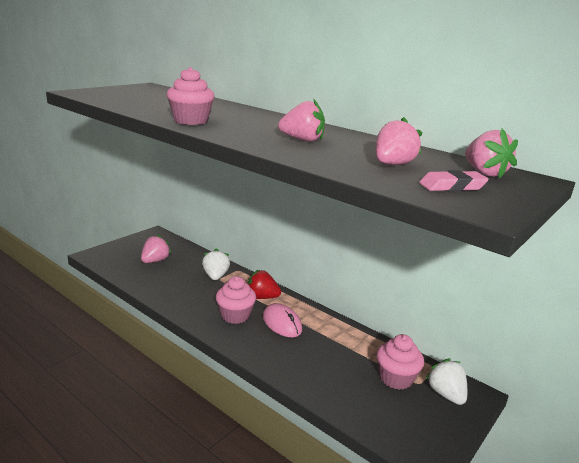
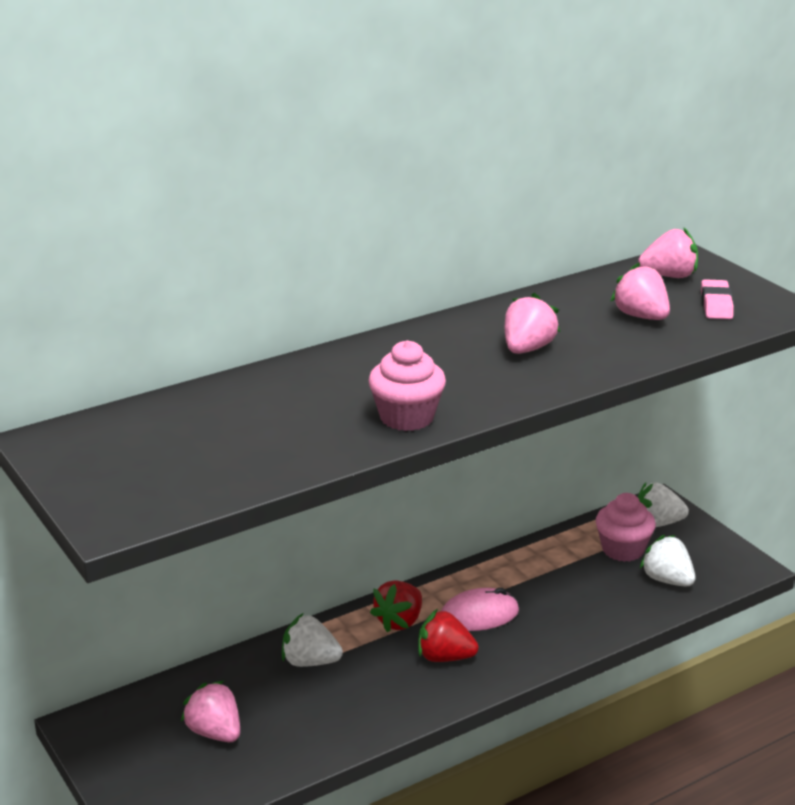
camera: 70 degrees left, 5 degrees up
pink cupcake [216,276,256,324] -> red strawberry [418,609,479,662]
none -> white strawberry [640,535,695,587]

